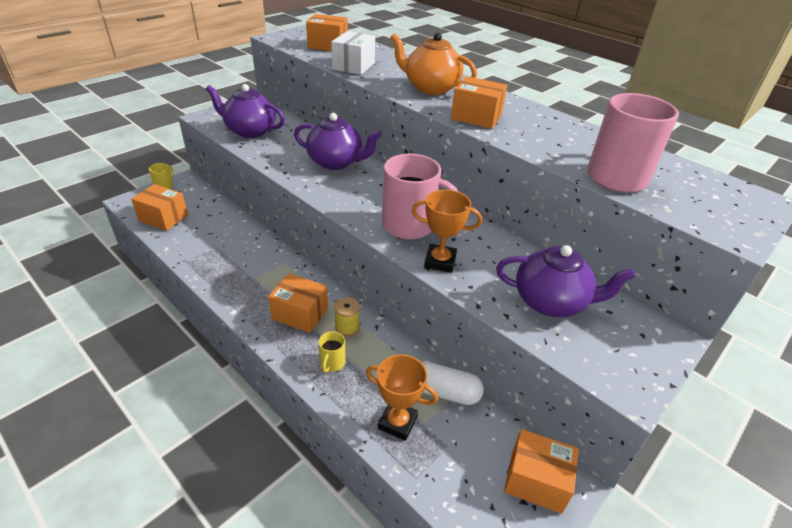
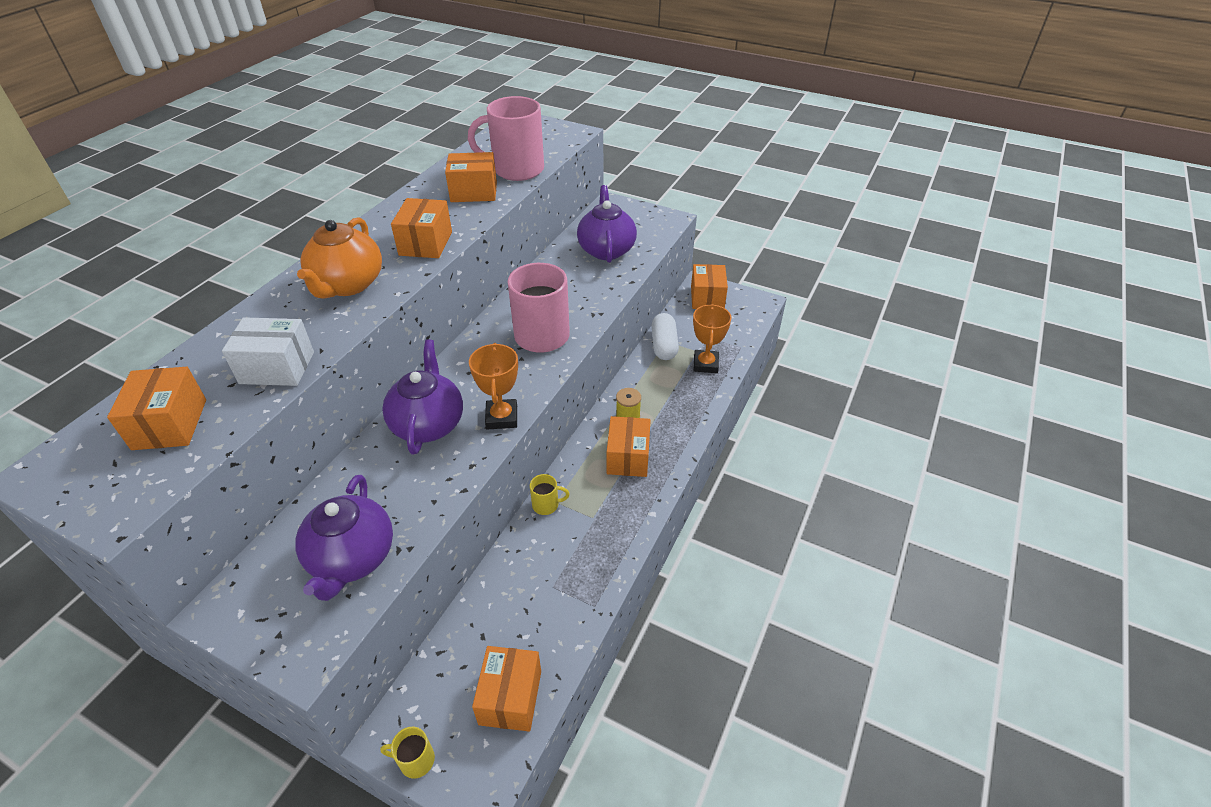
camera: 105 degrees left, 5 degrees up
yellow mug [318,331,345,373] -> yellow mug moved to [530,474,570,515]
orange trophy [412,190,482,273] -> orange trophy moved to [469,343,518,429]
none -> orange box [445,152,497,202]

